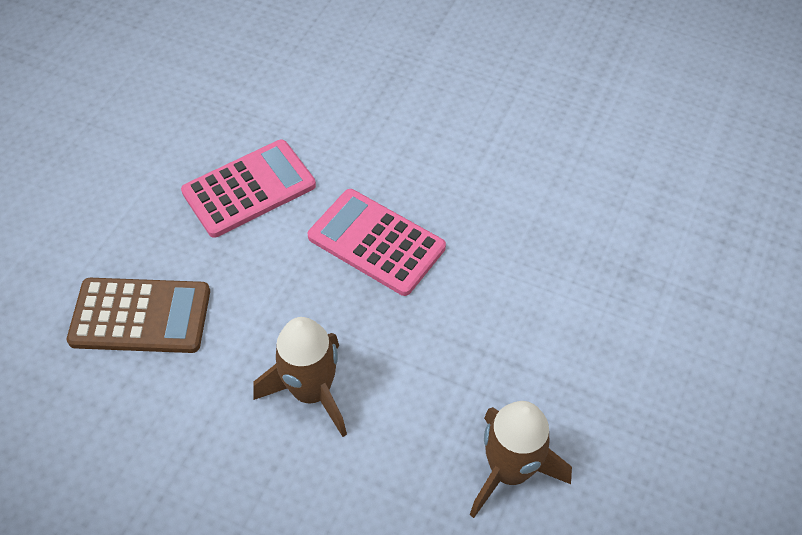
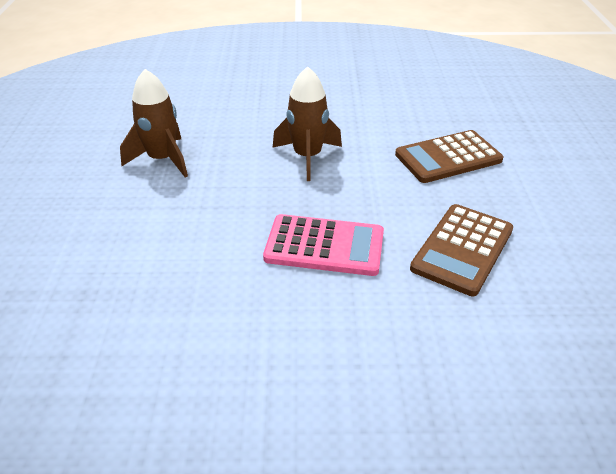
camera: 155 degrees right, 15 degrees down
pink calculator [181,139,316,238] -> brown calculator [410,204,513,296]

